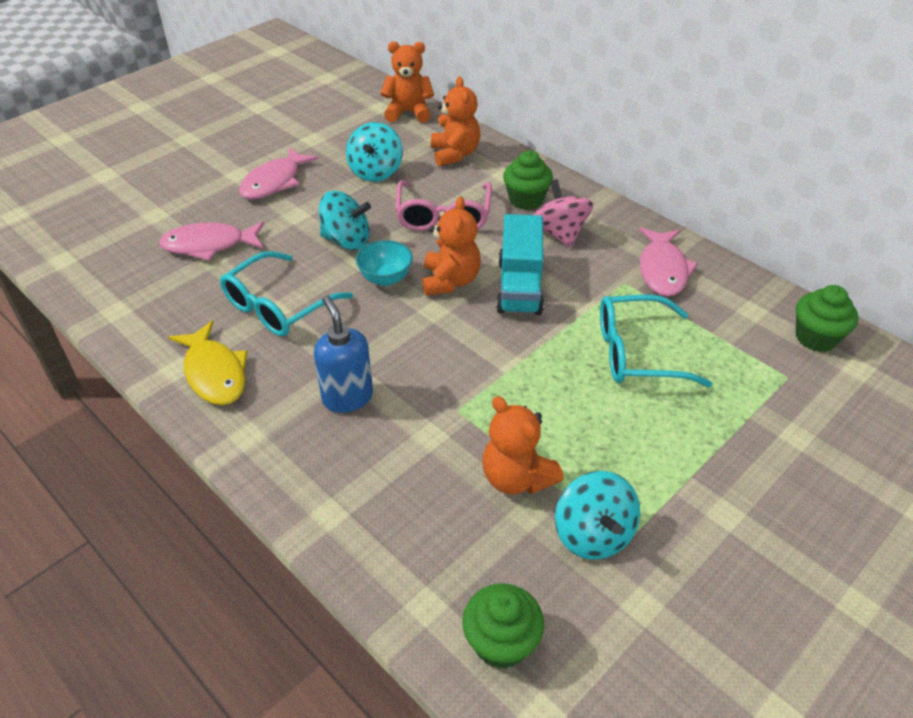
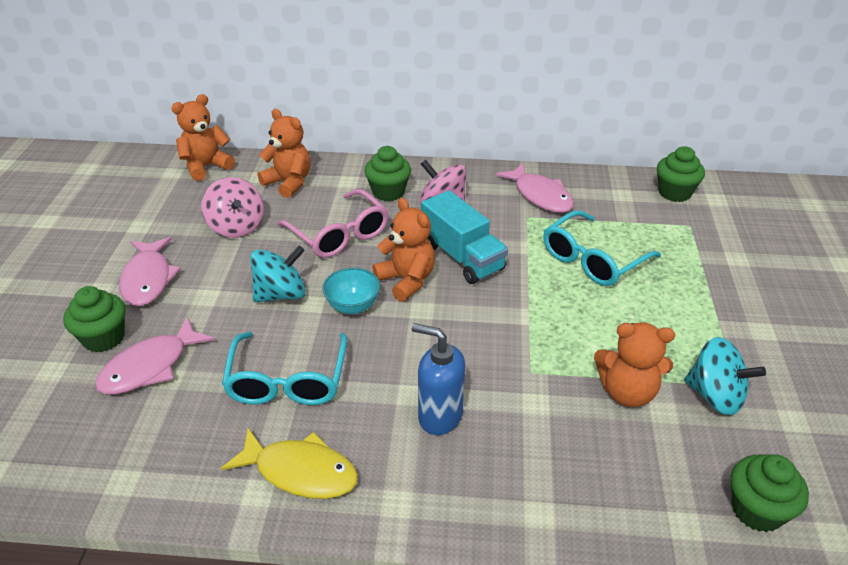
camera: 40 degrees left, 5 degrees down
turquoise spinning top [346,122,403,182] -> pink spinning top [201,177,264,238]
none -> green cupcake [63,286,126,352]

